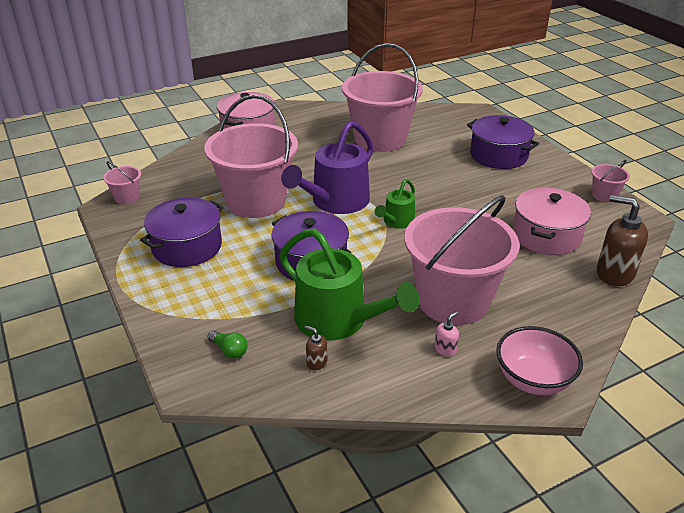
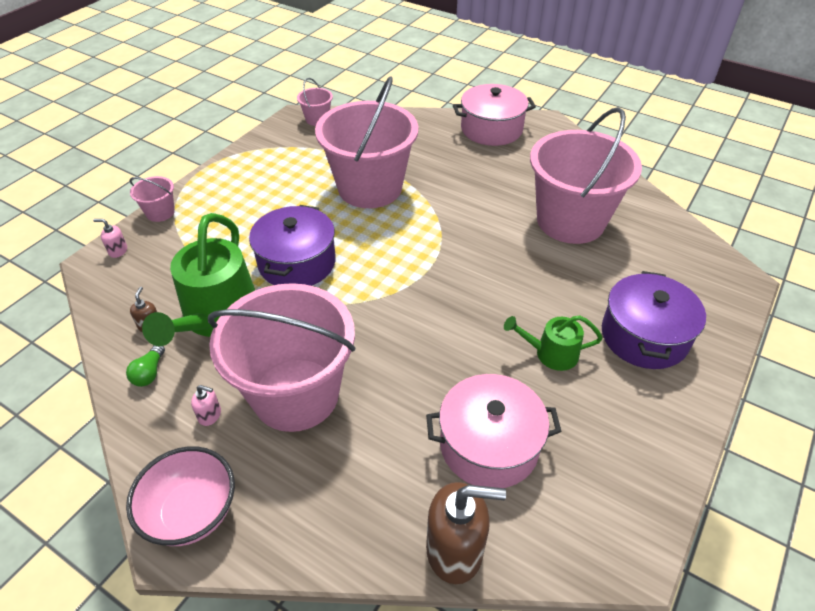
camera: 60 degrees right, 10 degrees up
purple pot [140,197,224,267] -> none
green light bulb [207,331,247,359] -> green light bulb moved to [126,345,165,387]
purple watering can [281,121,374,214] -> none
green watering can [375,179,415,229] -> green watering can moved to [504,315,603,371]
pink bucket [591,160,630,202] -> pink bucket moved to [130,176,175,222]
brown soap dispenser [597,195,648,286] -> brown soap dispenser turned 90 degrees clockwise [426,482,506,584]
none -> pink soap dispenser [93,219,127,258]

